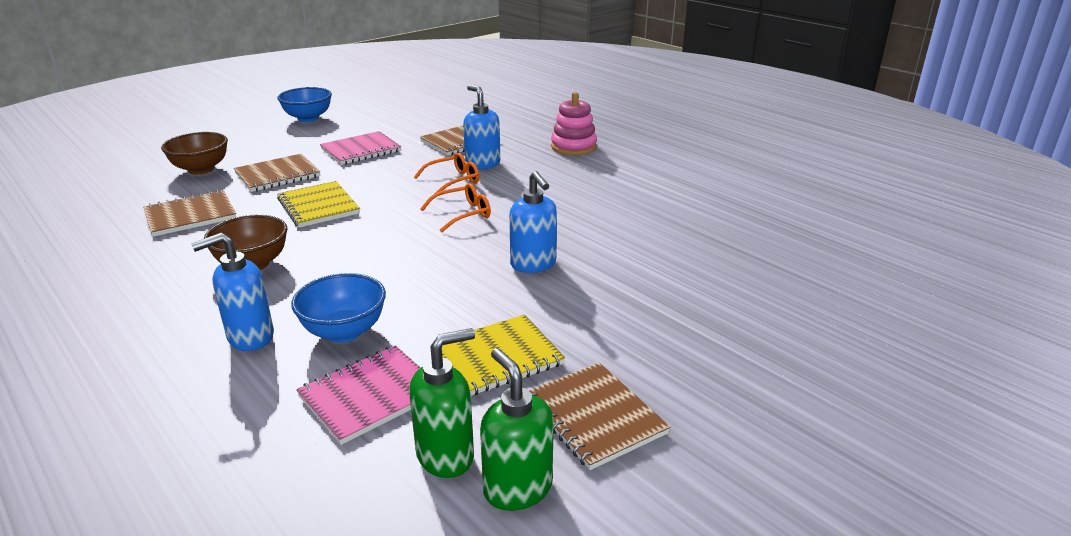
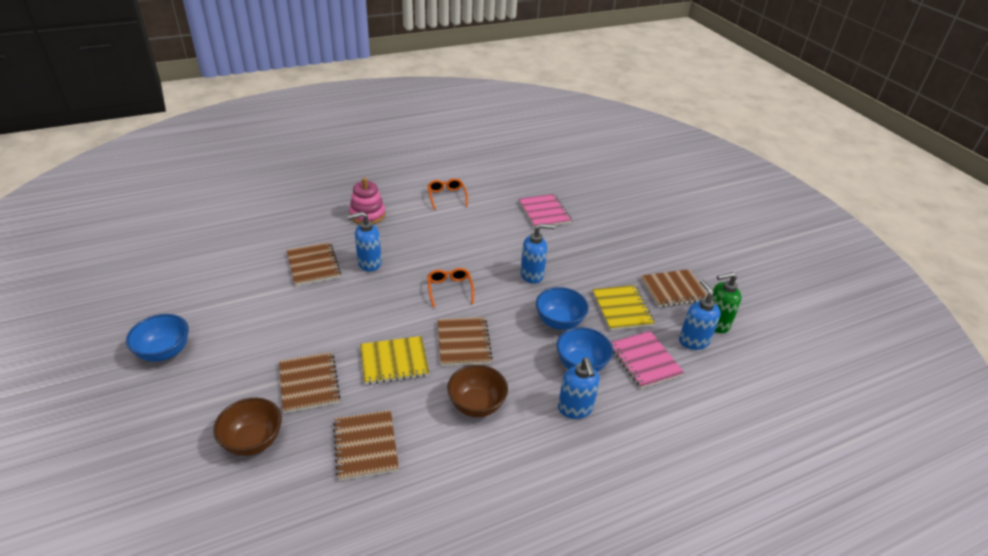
camera: 75 degrees left, 10 degrees up
pink notebook [320,131,401,165] -> pink notebook moved to [519,194,572,228]
green soap dispenser [409,328,475,478] -> blue soap dispenser [679,279,721,350]
orange glasses [414,153,479,194] -> orange glasses moved to [428,178,468,210]
none -> brown notebook [438,317,493,366]
none -> blue bowl [536,287,589,330]

